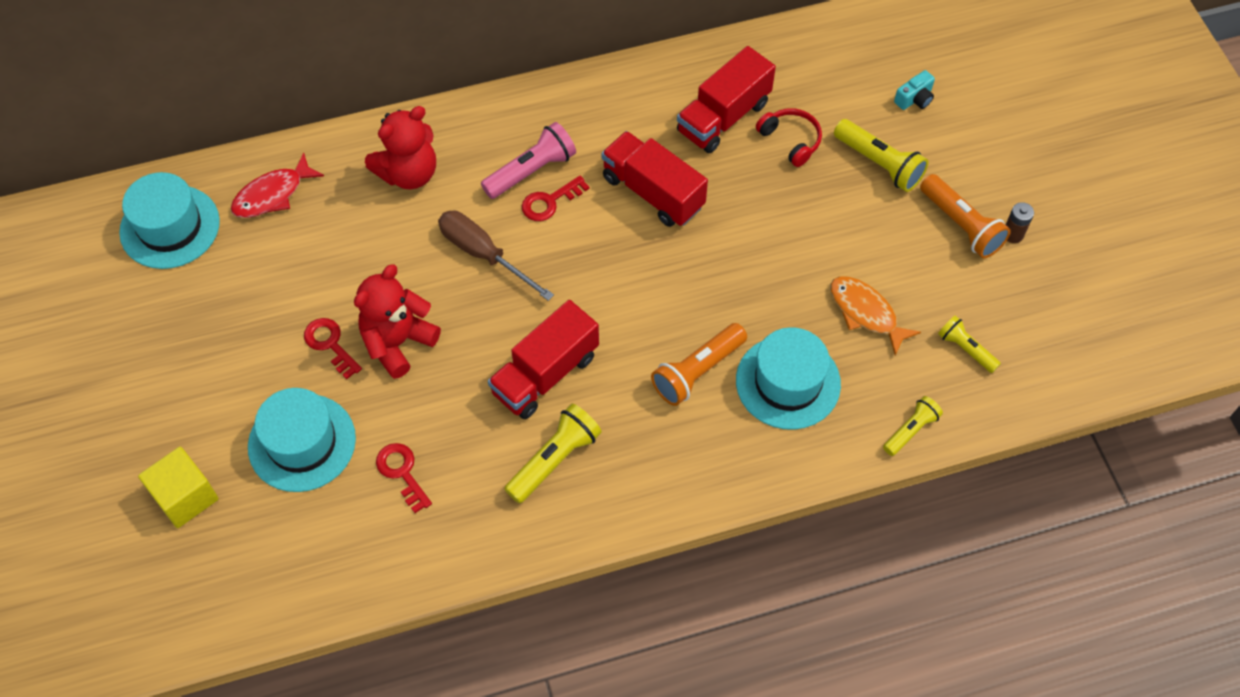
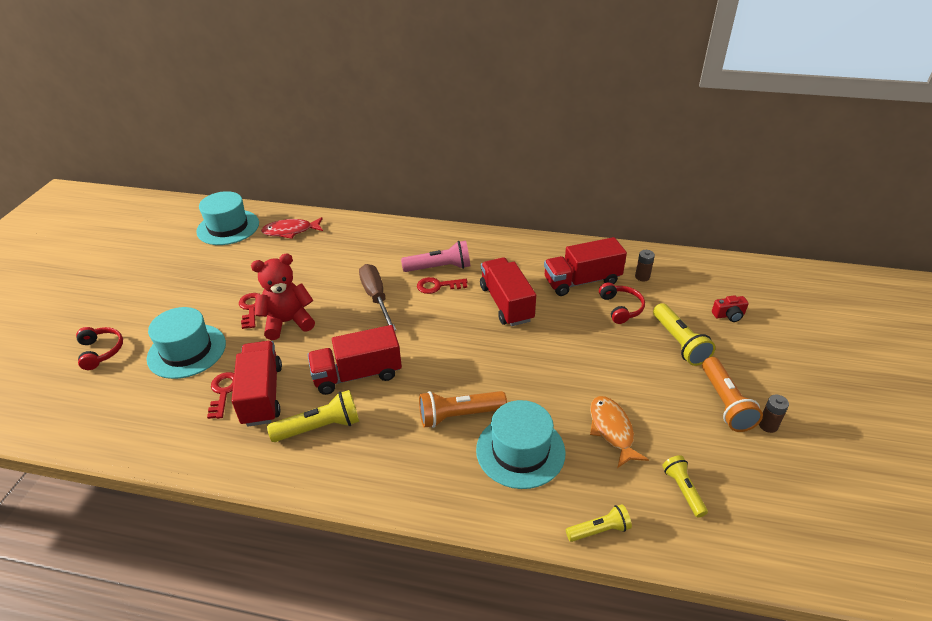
camera: 30 degrees right, 20 degrees down
yellow cube [138,447,219,528] -> red headphones [76,327,123,370]
red teddy bear [365,106,436,189] -> none
turquoise camera [894,70,935,110] -> red camera [712,295,749,322]
none -> red truck [232,341,282,427]
none -> brown battery [635,250,655,282]

